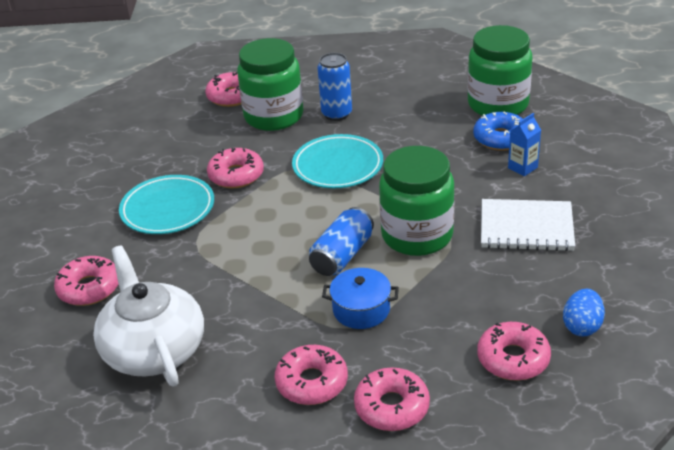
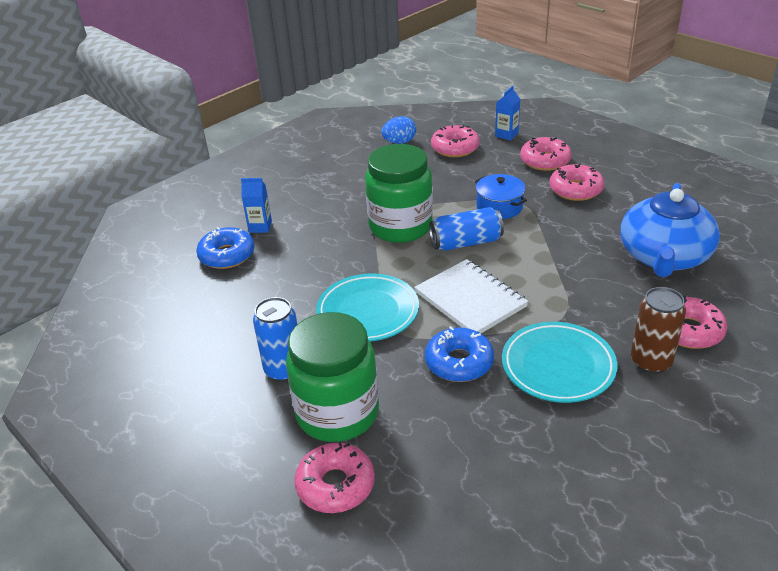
camera: 135 degrees left, 0 degrees up
white teapot [93,246,204,387] -> blue teapot [621,183,720,277]
pink donut [207,148,264,188] -> blue donut [425,326,494,382]
green jar [468,25,533,116] -> none
white notebook [481,199,575,251] -> white notebook moved to [414,259,529,333]
none -> blue carton [495,86,520,140]
none -> brown can [631,287,686,374]

